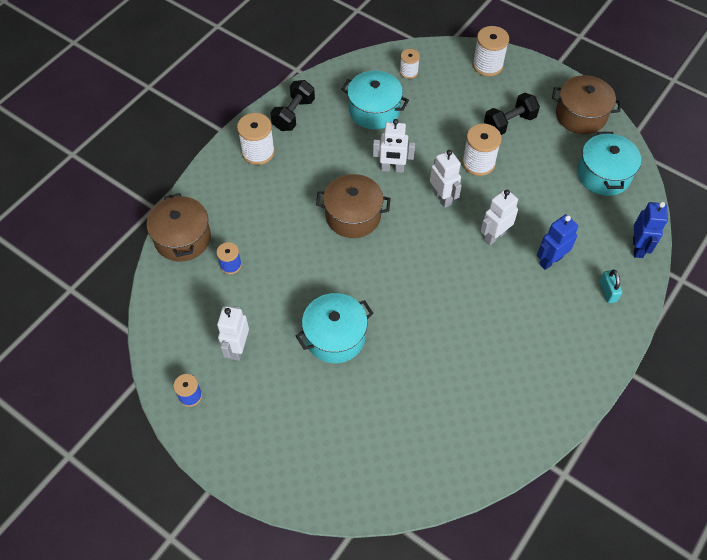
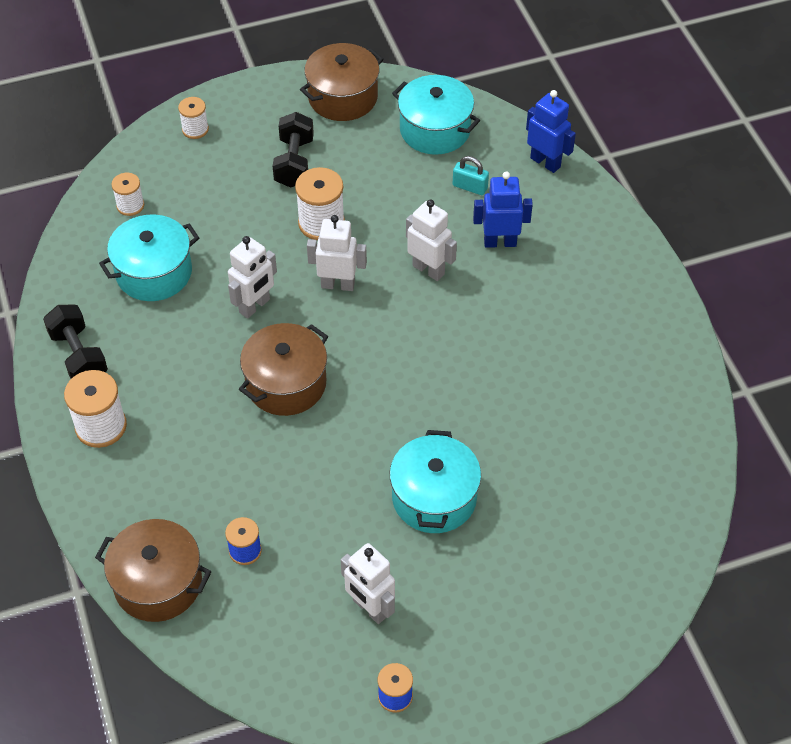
camera: 55 degrees left, 5 degrees down
white spool [473,26,509,76] -> white spool [178,97,209,139], size x0.60
white robot [480,189,518,245] -> white robot turned 135 degrees clockwise [406,199,457,281]
blue robot [537,214,578,270] -> blue robot turned 90 degrees clockwise [473,172,533,248]
turquoise padlock [599,270,622,303] -> turquoise padlock moved to [453,156,489,195]

